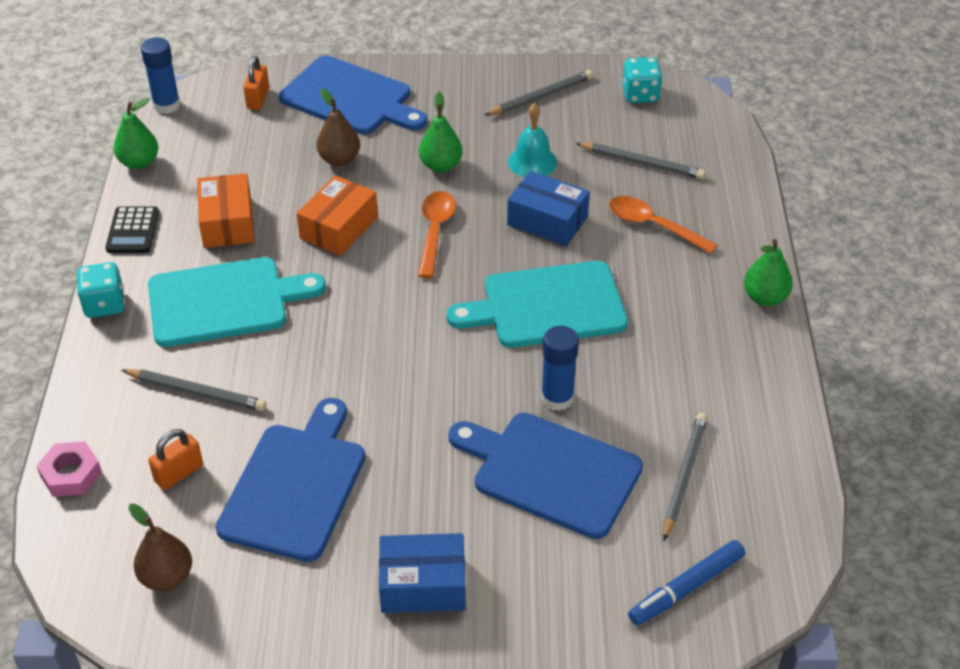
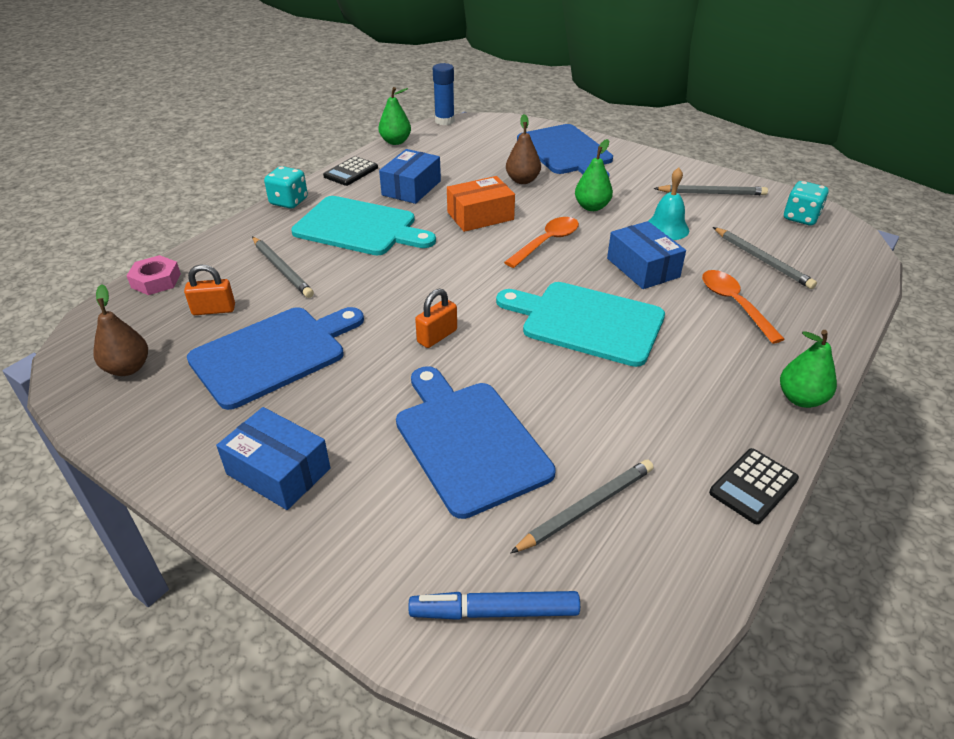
camera: 35 degrees right, 5 degrees down
orange box [197,173,254,248] -> blue box [379,149,441,204]
orange padlock [243,56,269,110] -> orange padlock moved to [415,289,457,348]
blue glue stick [541,326,579,411] -> none
none -> black calculator [709,448,799,524]

